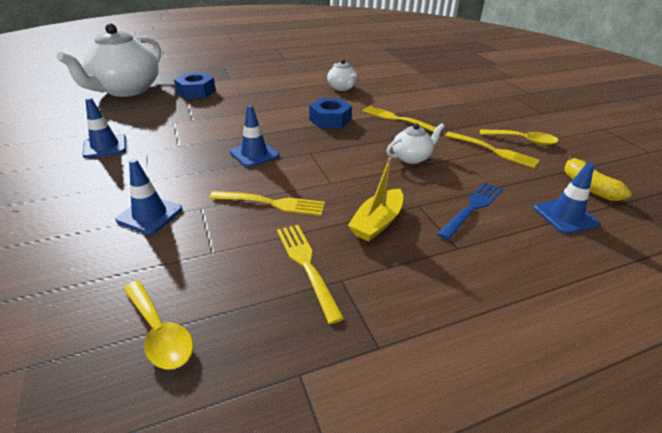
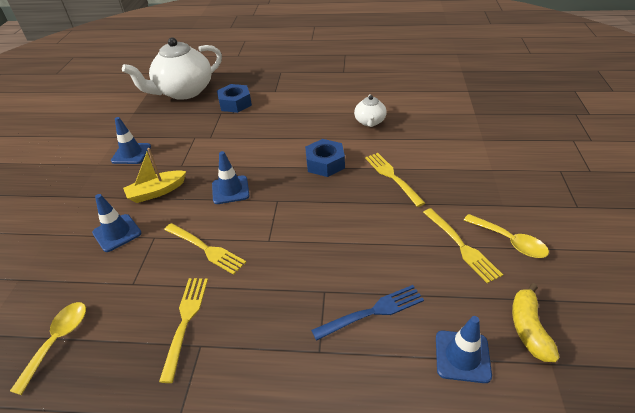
camera: 30 degrees right, 5 degrees up
yellow spoon [123,280,193,370] -> yellow spoon turned 150 degrees counterclockwise [10,302,86,395]
yellow boat [348,158,403,242] -> yellow boat moved to [123,148,186,203]
white teapot [387,123,445,164] -> none

